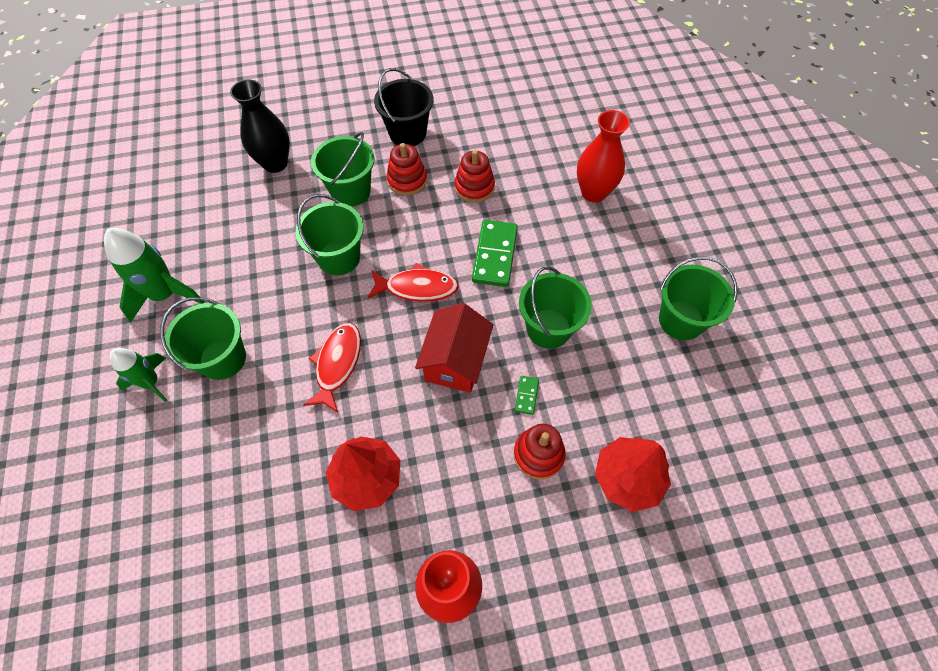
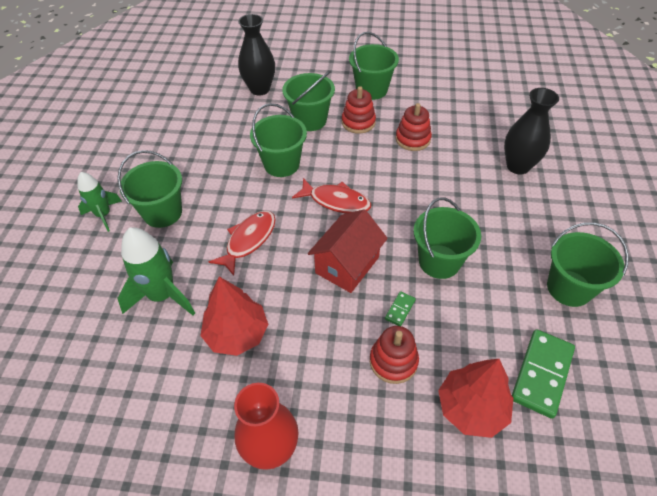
camera: 20 degrees right, 10 degrees down
green rocket [104,228,205,323] -> green rocket moved to [117,227,195,316]
black bucket [374,68,433,146] -> green bucket [349,32,399,100]
green domino [472,220,518,287] -> green domino moved to [512,329,575,419]
red vase [577,110,630,202] -> black vase [504,88,559,174]

